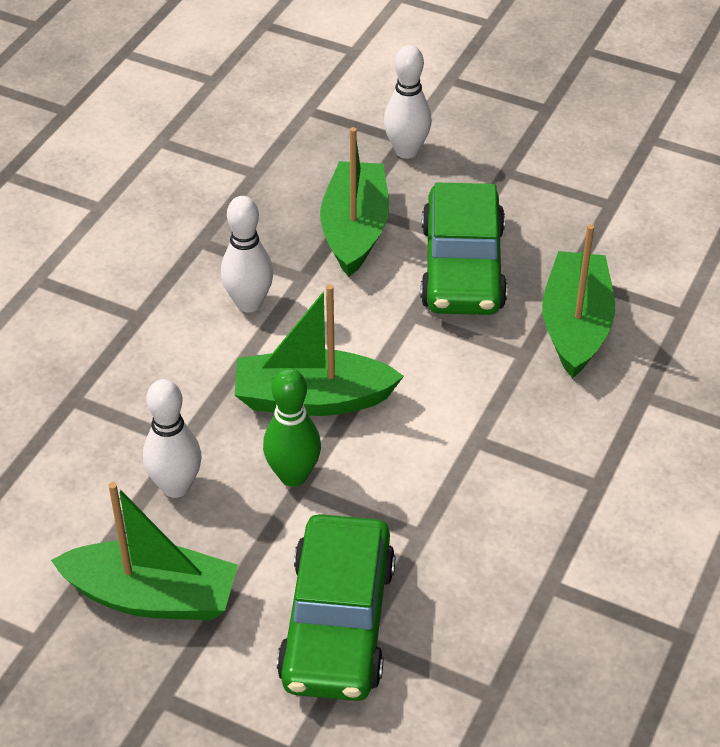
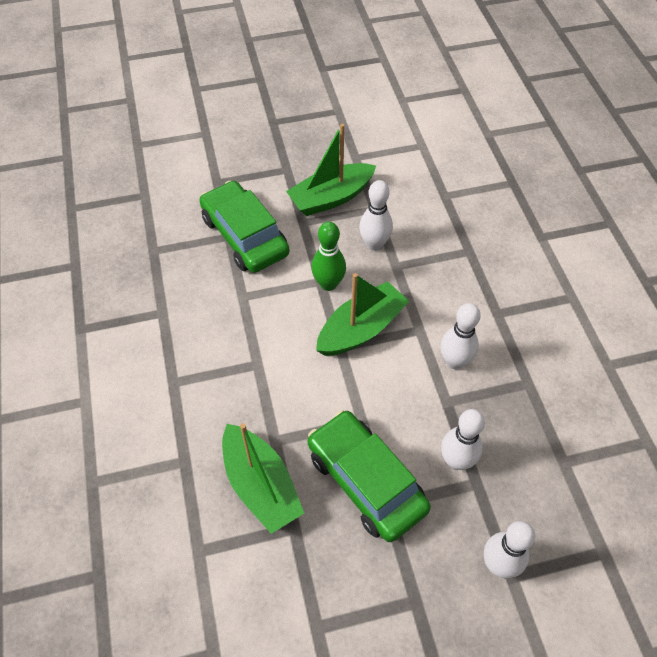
camera: 140 degrees right, 10 degrees up
green boat [320,127,389,277] -> white bowling pin [441,409,485,470]

